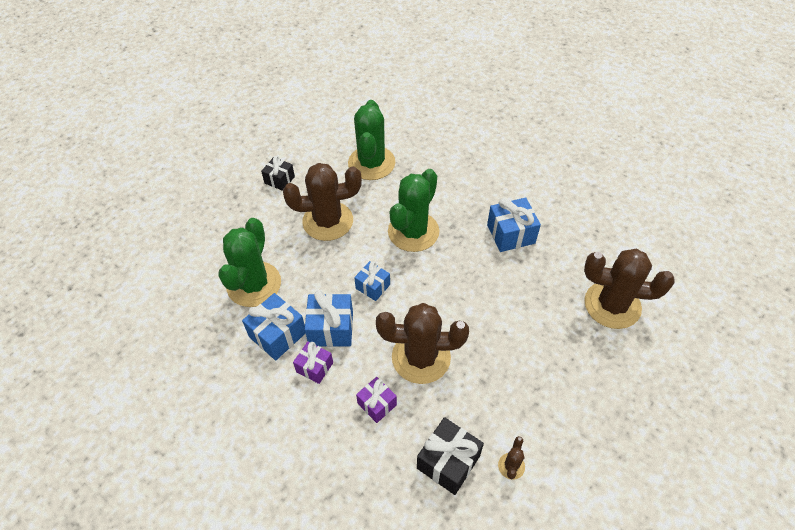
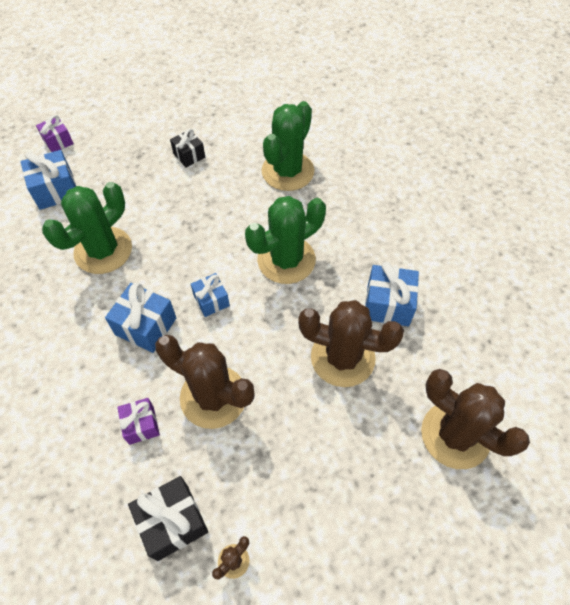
camera: 25 degrees right, 5 degrees up
blue gift [242,293,306,360] -> blue gift moved to [21,150,76,210]
brown cactus [283,163,362,241] -> brown cactus moved to [298,300,404,387]
purple gift [293,341,333,384] -> purple gift moved to [36,115,74,152]

